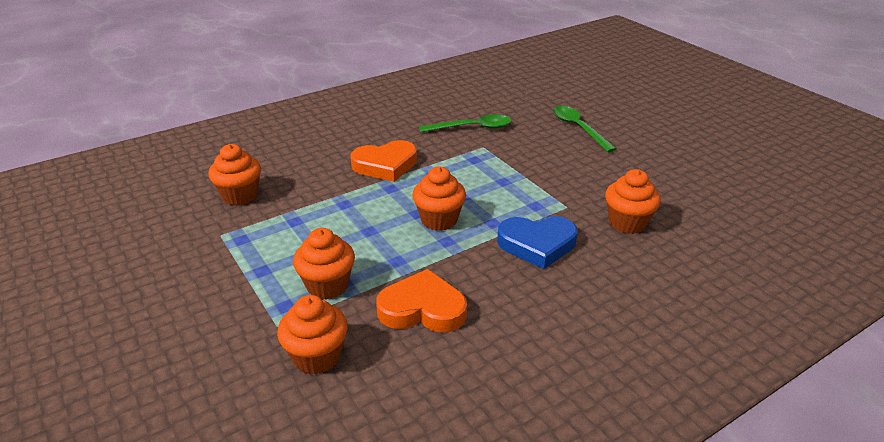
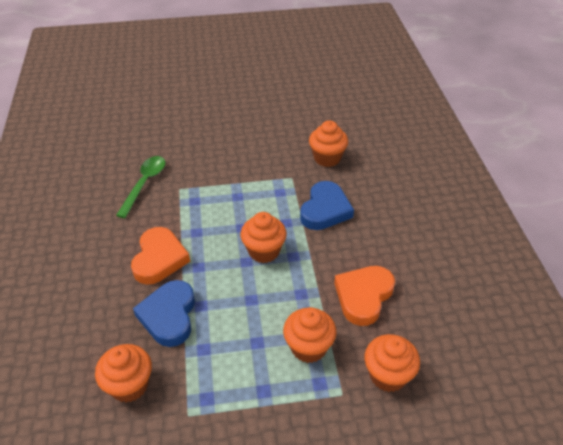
camera: 65 degrees left, 10 degrees up
green spoon [553,106,616,152] -> none
none -> blue heart [133,280,195,347]

